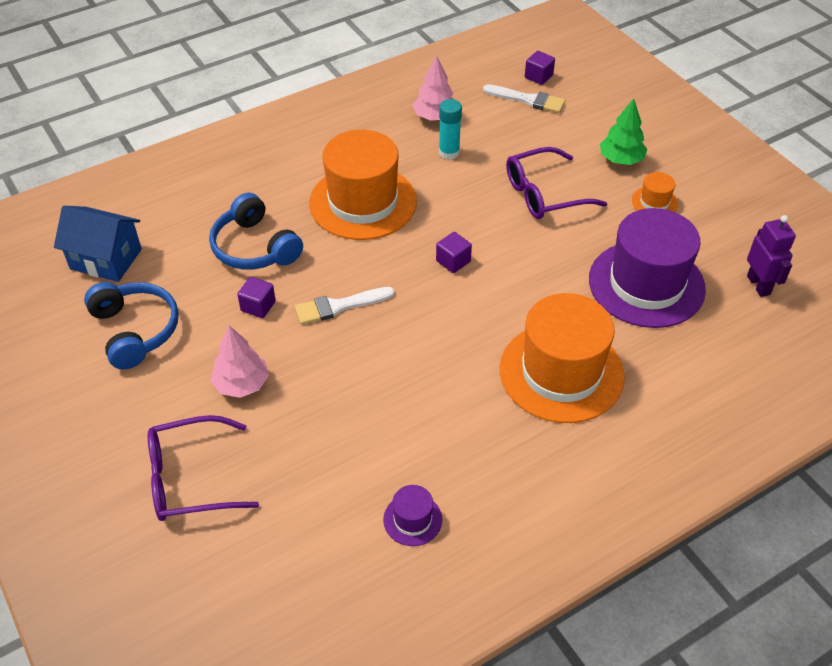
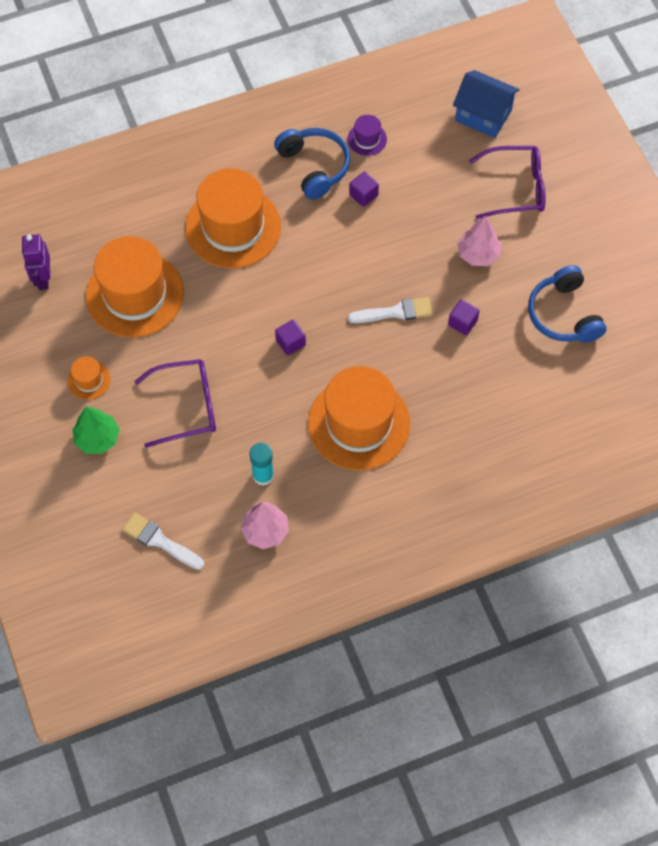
camera: 170 degrees left, 15 degrees up
blue house [54,206,142,282] -> blue house moved to [453,70,520,138]
blue headphones [209,193,303,270] -> blue headphones moved to [274,128,350,200]
purple cube [525,51,555,85] -> purple cube moved to [349,171,379,207]
purple hat [589,208,706,328] -> orange hat [86,236,184,338]

